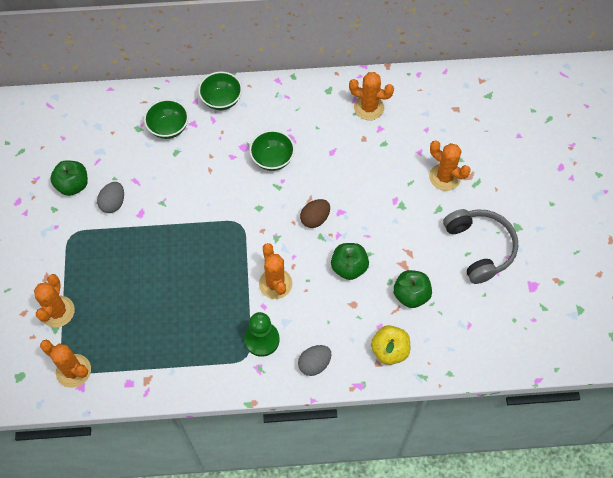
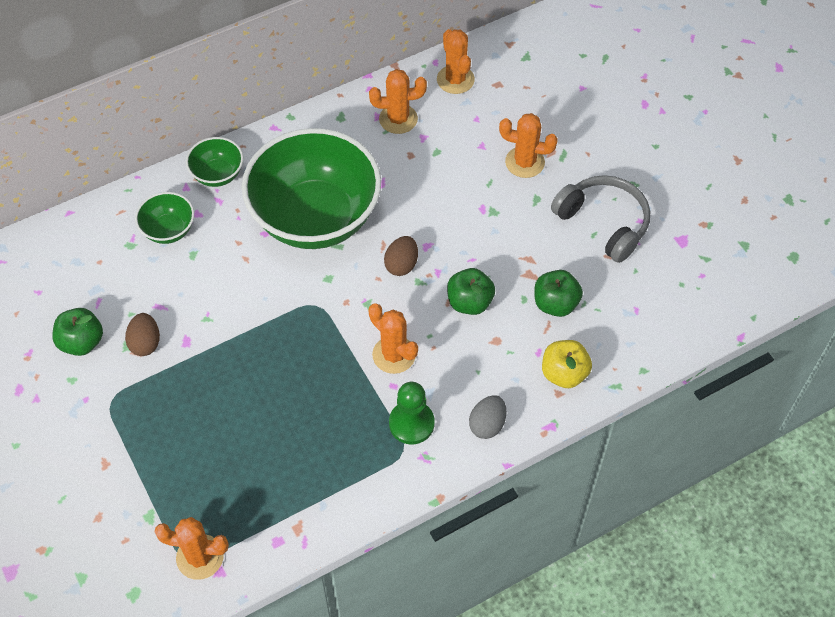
camera: 25 degrees left, 5 degrees down
orange cactus [34,274,75,327] -> orange cactus moved to [437,29,475,94]
grey egg [97,182,124,213] -> brown egg [125,313,160,356]
green bowl [249,130,295,171] -> green bowl [242,128,381,249], size x2.32

